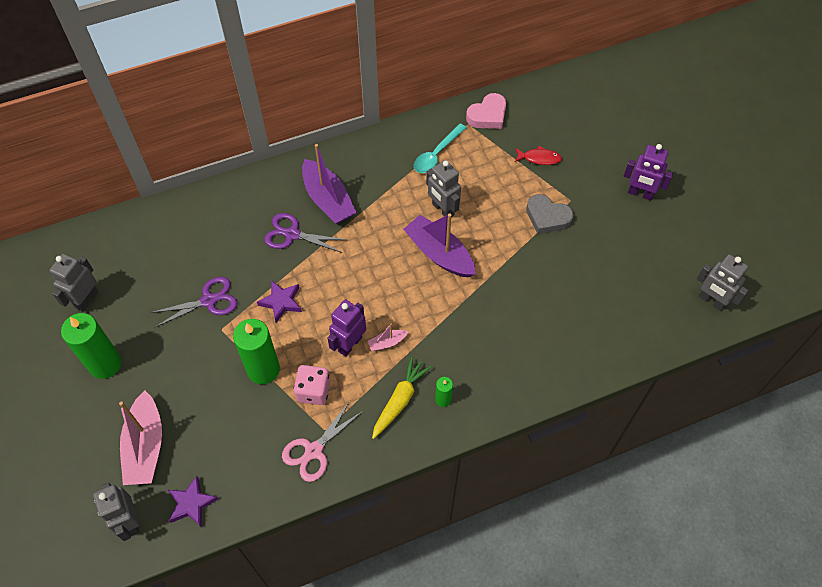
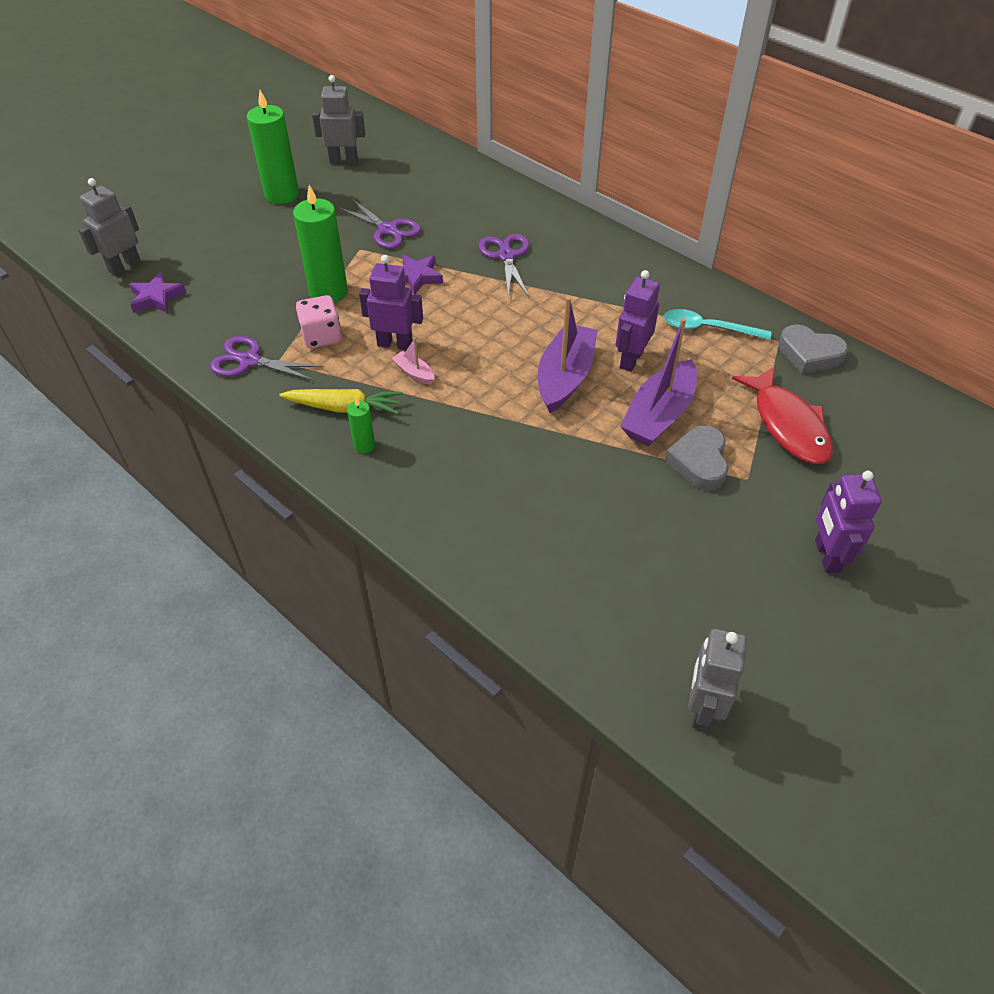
camera: 65 degrees right, 10 degrees down
pink boat [119,391,162,485] -> none
pink scissors [282,401,363,482] -> purple scissors [210,336,324,381]
purple boat [302,144,356,224] -> purple boat moved to [620,318,697,446]
grey robot [426,160,461,217] -> purple robot [616,270,660,372]
pink heart [466,93,506,129] -> grey heart [778,324,848,374]
red fish [515,146,562,165] -> red fish [732,366,833,464], size x1.89

